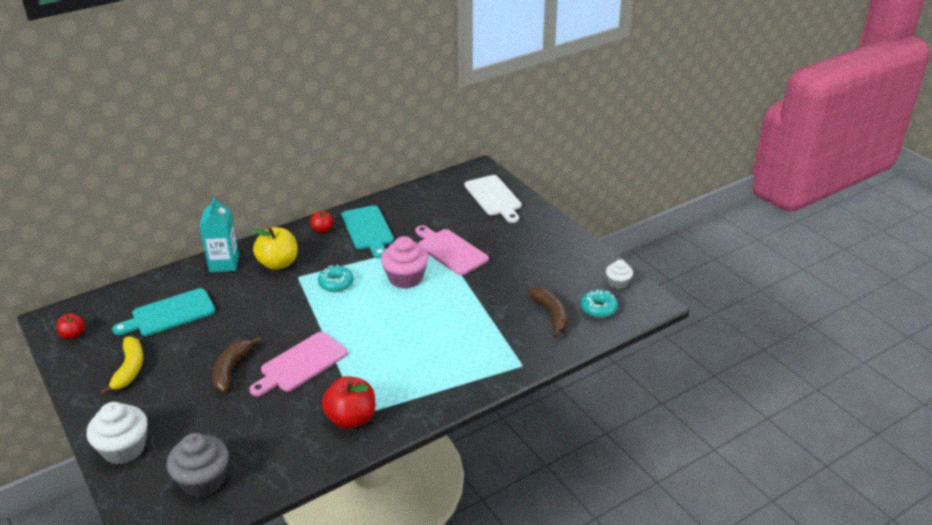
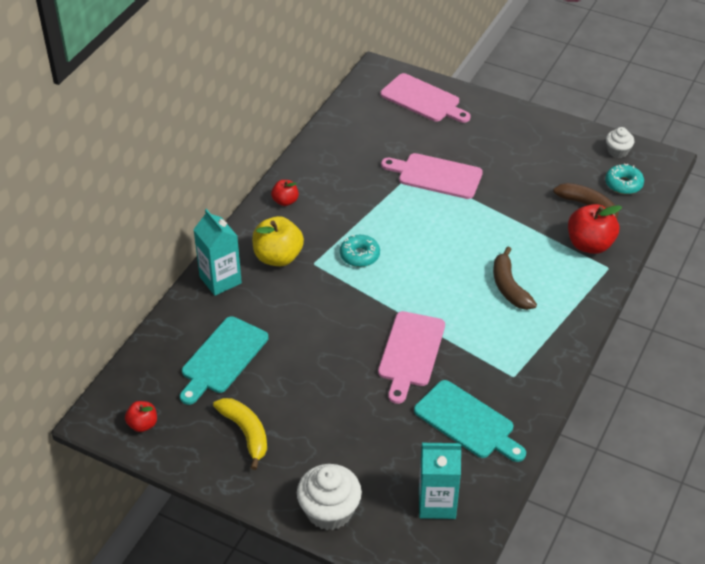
camera: 30 degrees left, 10 degrees up
grey cupcake [167,433,229,498] -> turquoise carton [419,443,462,519]
brown banana [212,337,261,392] -> brown banana moved to [493,247,537,310]
red apple [322,376,375,429] -> red apple moved to [568,204,622,254]
turquoise cutting board [342,205,394,259] -> turquoise cutting board moved to [414,380,526,462]
pink cupcake [381,236,428,289] -> none
white cutting board [465,175,522,223] -> pink cutting board [381,73,470,123]

